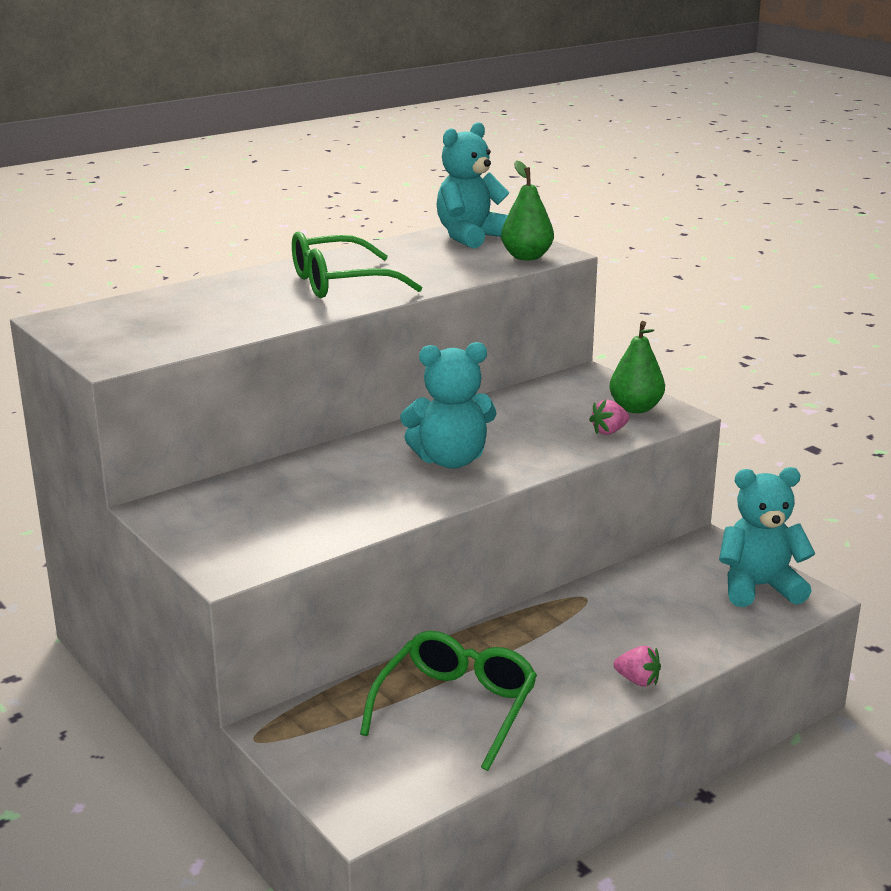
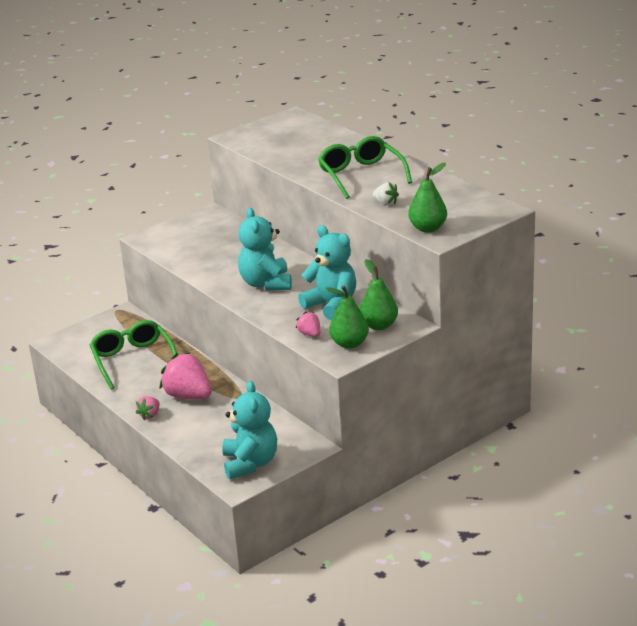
camera: 90 degrees right, 5 degrees up
green glasses [360,631,537,771] -> green glasses turned 135 degrees counterclockwise [90,320,177,390]
turquoise teddy bear [436,122,510,249] -> turquoise teddy bear moved to [298,226,356,320]
none -> pink strawberry [159,352,212,399]
none -> green pear [360,259,398,330]
none -> white strawberry [372,182,399,205]

